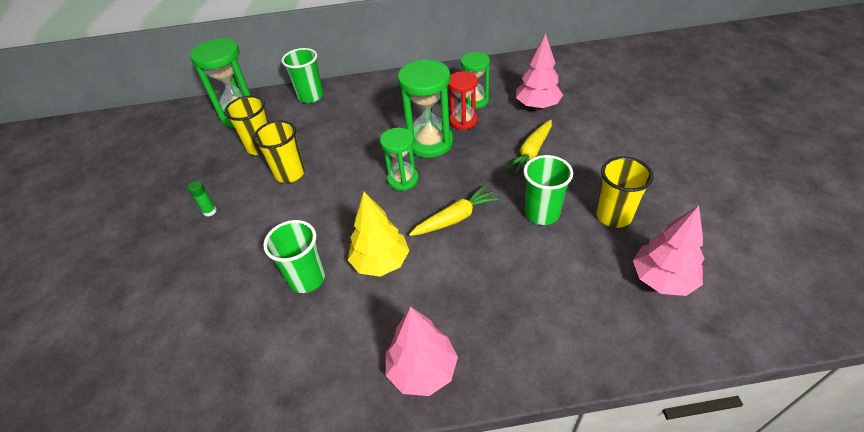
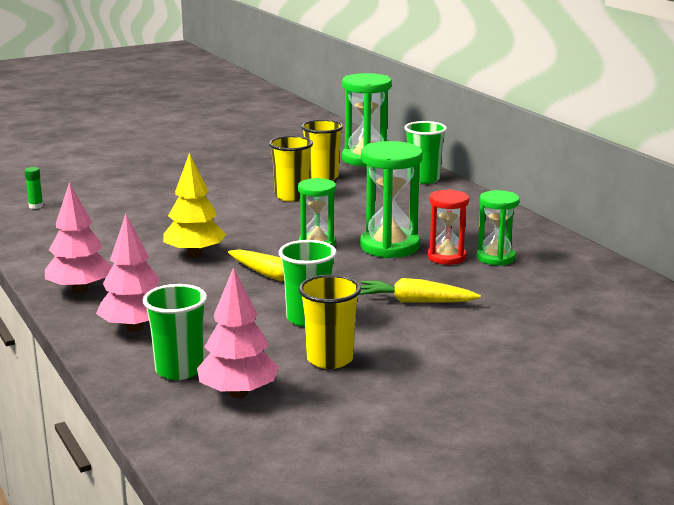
camera: 65 degrees right, 25 degrees down
green glue stick [187,181,217,216] -> green glue stick moved to [24,167,43,209]
green cup [263,220,325,293] -> green cup moved to [143,284,207,380]
pink tree [516,33,563,109] -> pink tree moved to [96,214,160,332]

